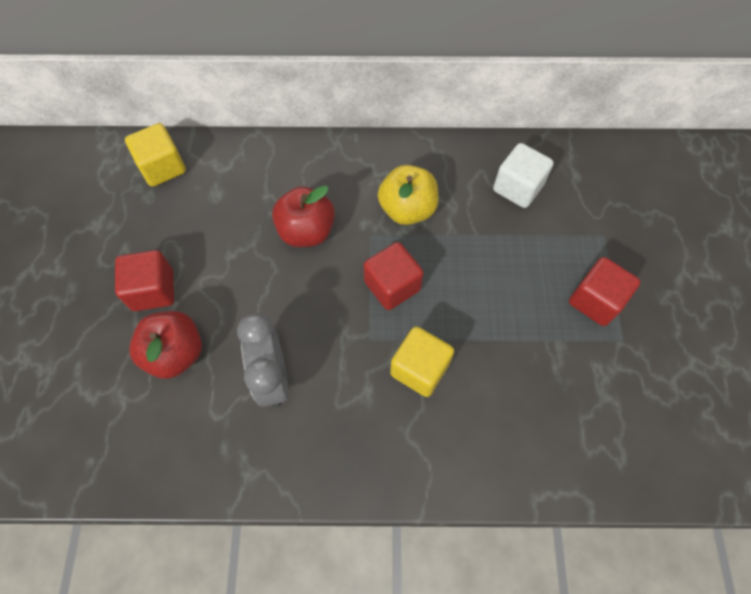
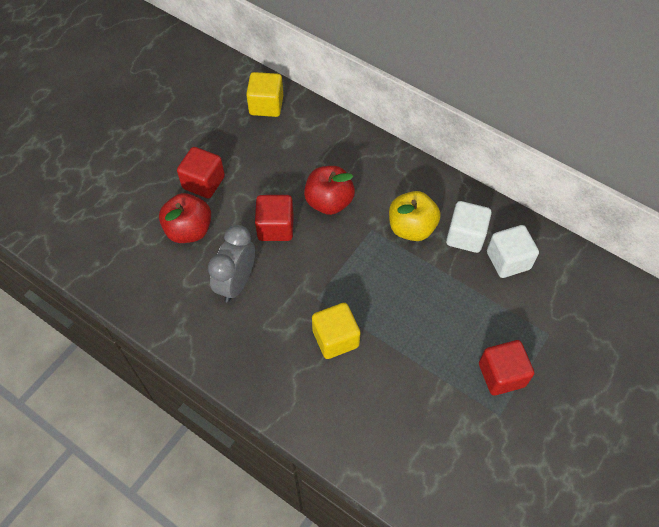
camera: 35 degrees right, 5 degrees down
red cube [364,242,424,310] -> red cube moved to [255,195,294,241]
none -> white cube [446,201,492,253]

